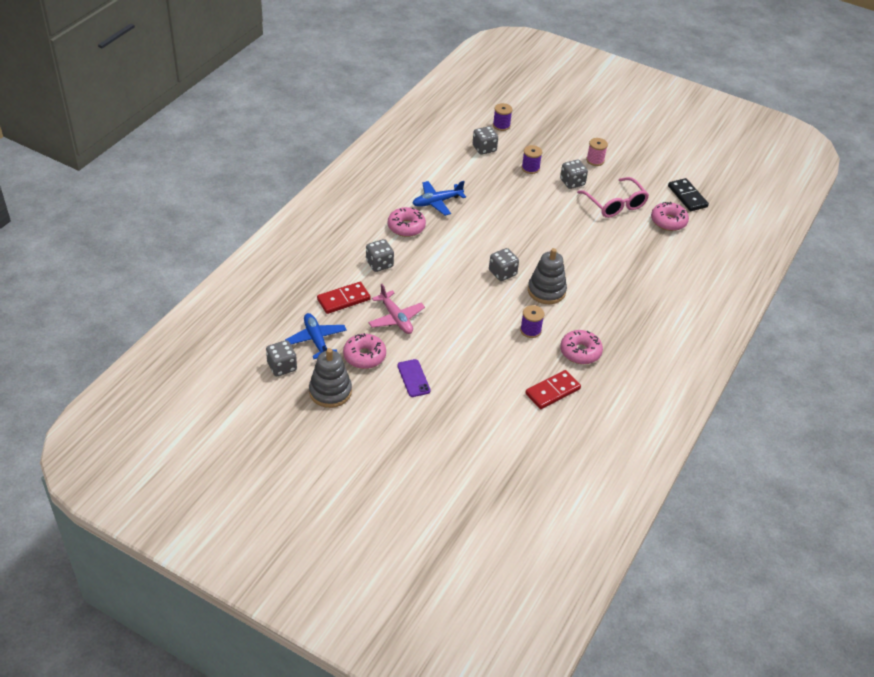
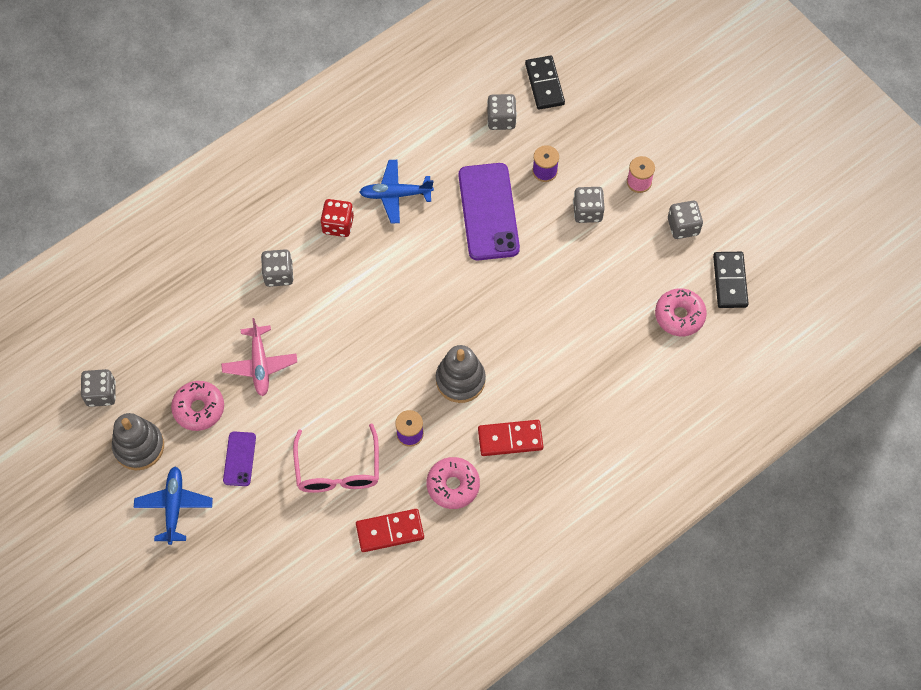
camera: 25 degrees right, 20 degrees up
blue plane [285,313,347,359] -> blue plane moved to [134,466,213,545]
red domino [317,282,371,314] -> red domino moved to [478,420,544,456]
pink donut [388,207,426,237] -> red dice [320,199,354,237]
grey dice [489,248,519,281] -> grey dice moved to [668,201,703,239]
purple spool [493,103,512,131] -> black domino [525,56,565,110]
pink glasses [577,177,649,218] -> pink glasses moved to [293,424,379,493]
none -> purple phone [459,163,520,260]

